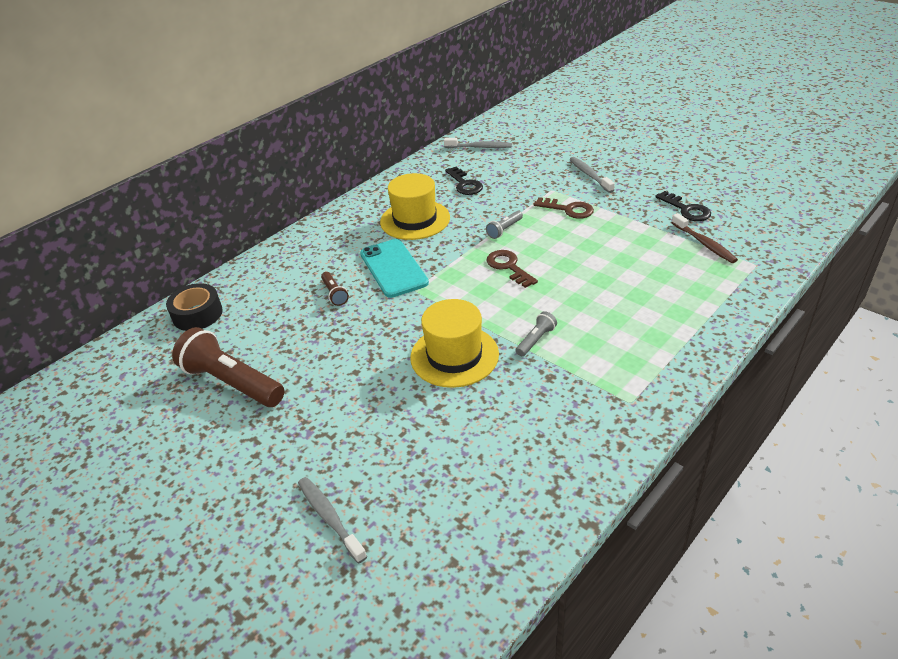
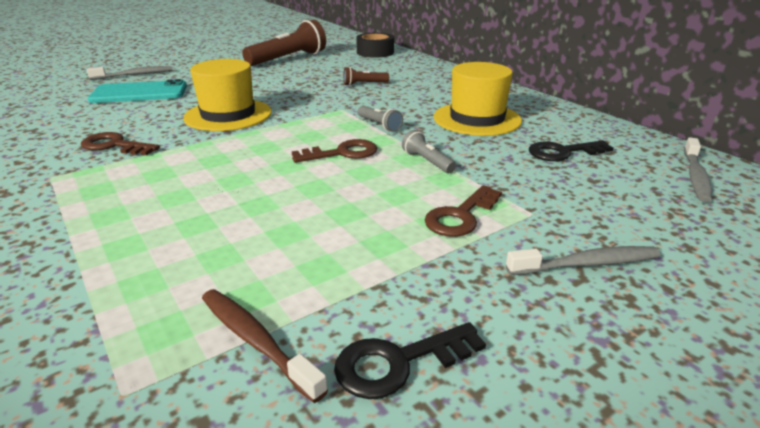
camera: 100 degrees right, 10 degrees down
turquoise phone [360,239,429,298] -> turquoise phone moved to [88,79,187,103]
grey flashlight [516,311,557,356] -> grey flashlight moved to [358,106,403,132]
brown toothbrush [672,213,738,263] -> brown toothbrush turned 60 degrees clockwise [202,289,328,403]
none -> brown key [81,132,160,155]

